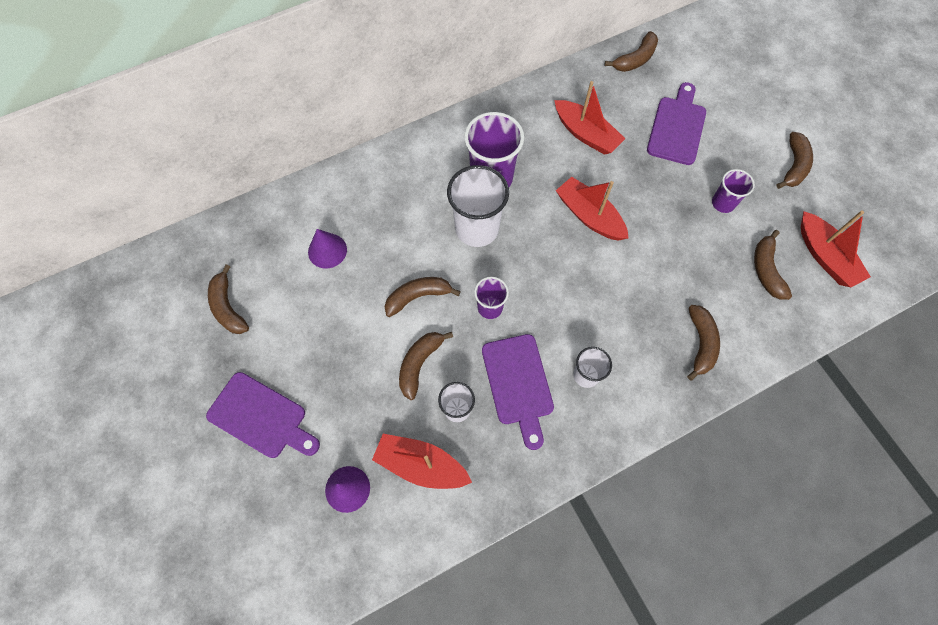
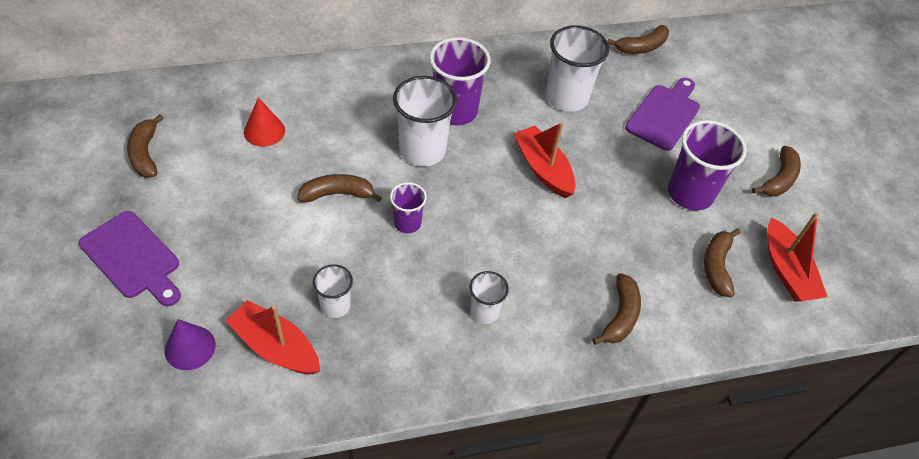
camera: 10 degrees right, 15 degrees down
purple cone [308,229,347,269] -> red cone [244,97,285,147]
brown banana [399,332,453,400] -> none
purple cutting board [482,334,554,450] -> none
red boat [554,81,625,155] -> white cup [546,25,609,112]
purple cup [712,169,755,213] -> purple cup [668,120,747,211], size x1.82

